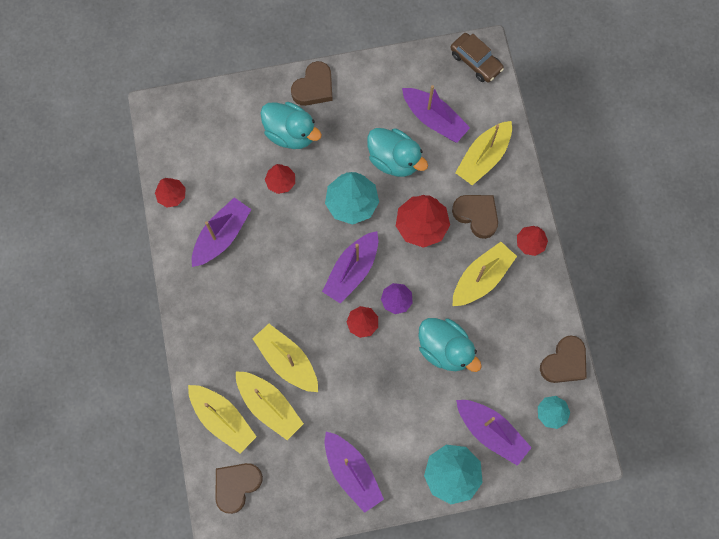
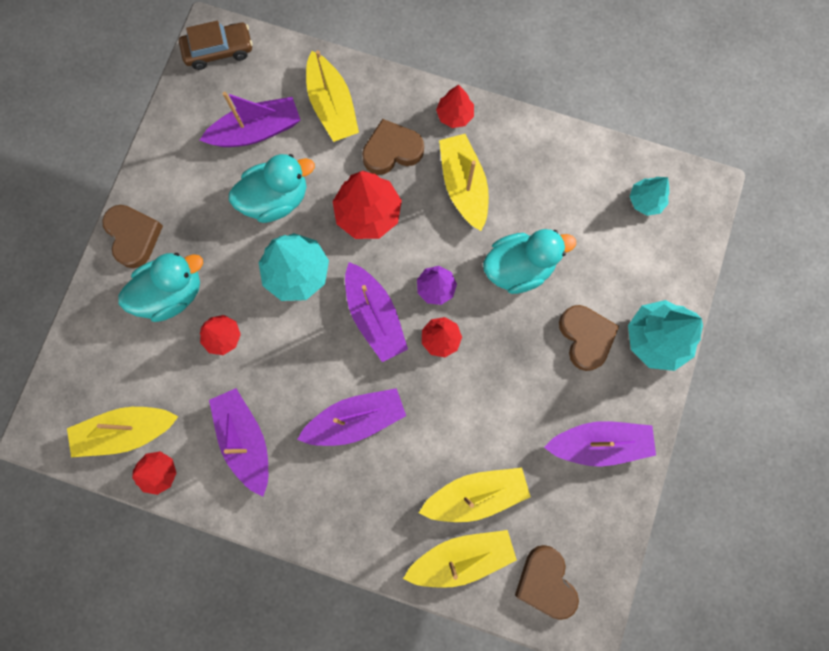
camera: 60 degrees left, 5 degrees up
yellow boat [252,324,318,392] -> yellow boat moved to [67,407,178,457]
purple boat [456,400,532,466] -> purple boat moved to [297,388,406,446]
brown heart [540,335,587,383] -> brown heart moved to [559,305,619,371]

